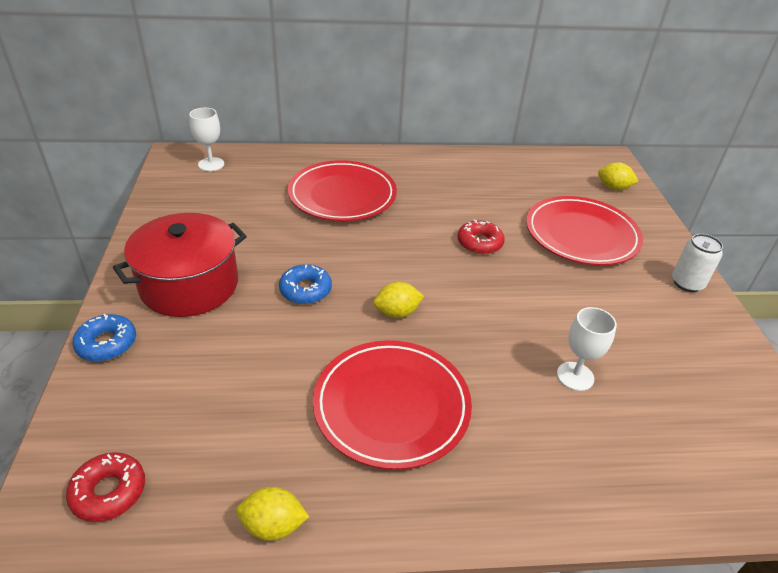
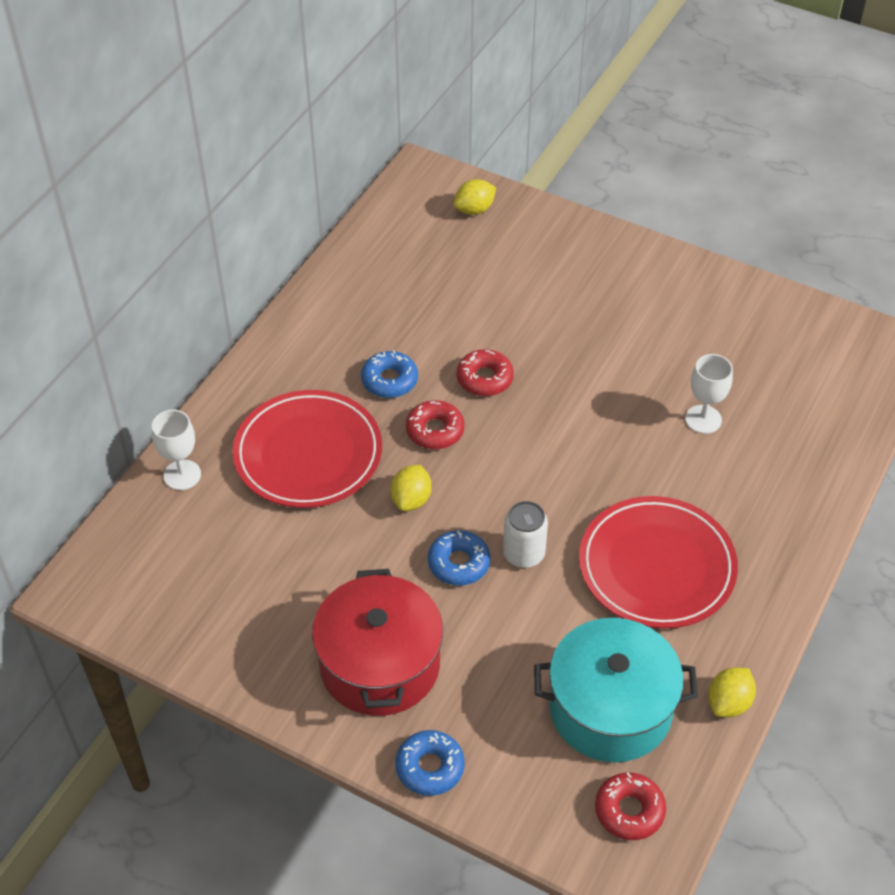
camera: 55 degrees left, 10 degrees up
white goblet [189,108,224,171] -> white goblet moved to [152,410,201,490]
yellow lemon [373,282,424,318] -> yellow lemon moved to [390,465,432,511]
red plate [526,196,643,266] -> none
white can [672,234,723,292] -> white can moved to [503,501,548,568]
none -> blue donut [361,350,418,398]
none -> red donut [406,400,464,449]
none -> turquoise pot [534,618,698,763]

